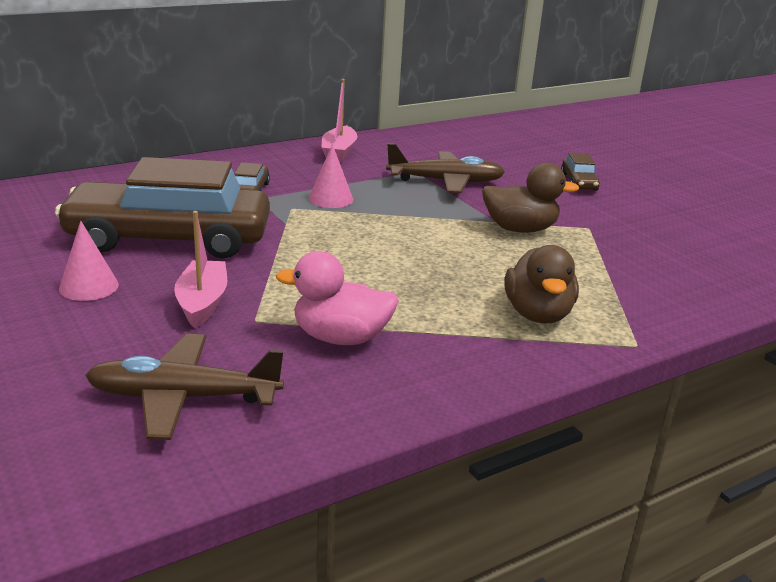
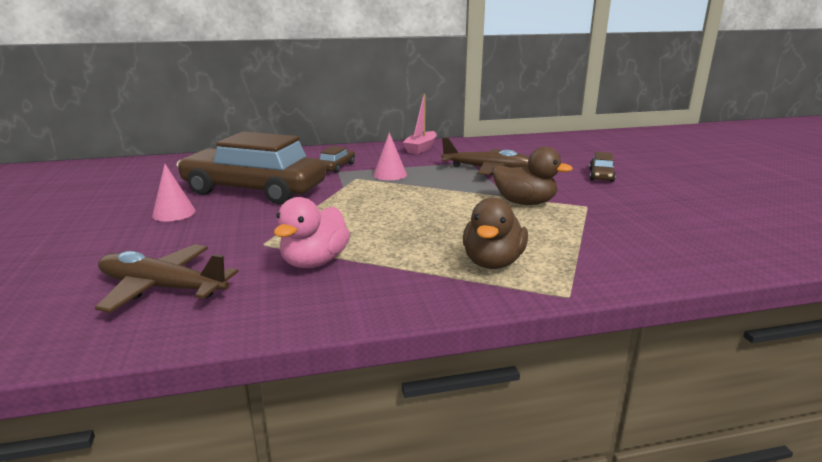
camera: 20 degrees right, 5 degrees down
pink boat [174,211,227,328] -> none
pink duck [275,251,399,345] -> pink duck turned 90 degrees counterclockwise [274,197,350,268]

